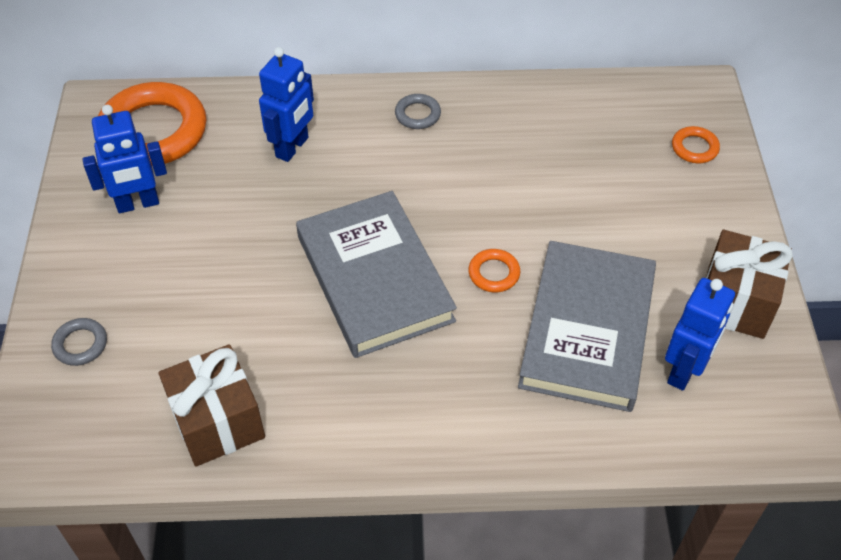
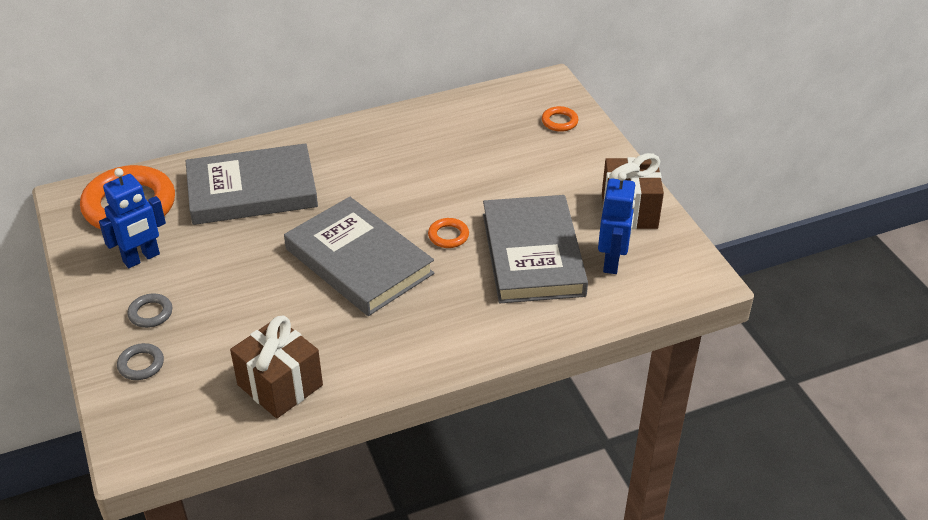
camera: 20 degrees left, 10 degrees down
blue robot [259,47,314,162] -> grey book [186,143,318,225]
grey ring [395,94,441,129] -> grey ring moved to [128,294,172,328]

